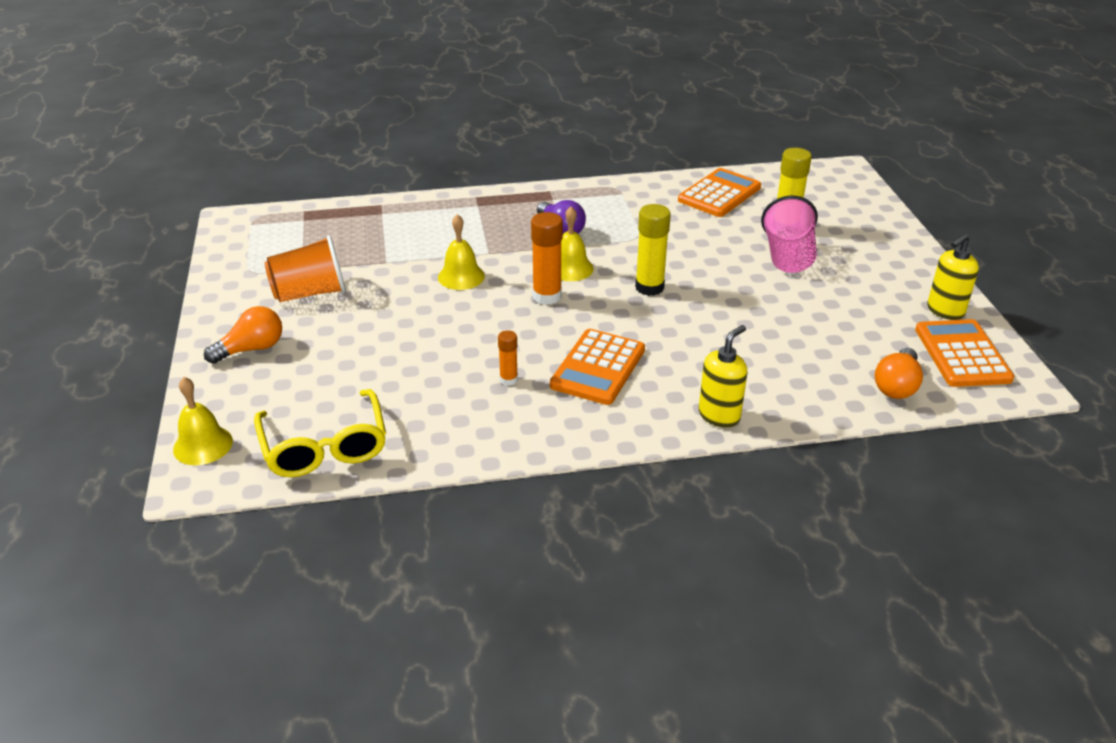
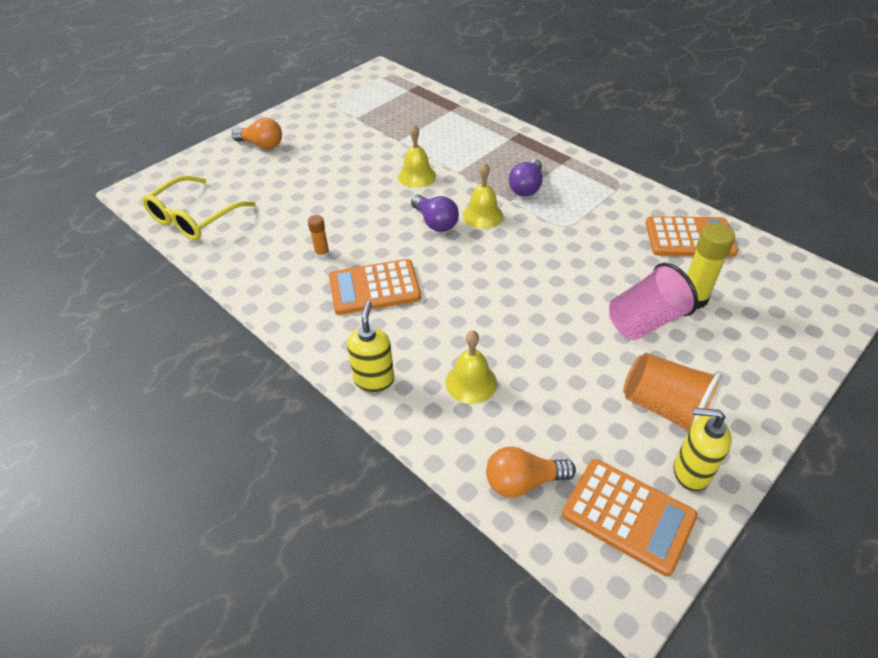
camera: 55 degrees right, 10 degrees up
yellow bell [173,377,233,465] -> yellow bell moved to [445,331,497,404]
orange cup [264,235,346,302] -> orange cup moved to [623,353,723,431]
orange glue stick [531,212,563,305] -> purple light bulb [411,194,459,232]
yellow glue stick [635,204,671,296] -> none
yellow soap dispenser [699,325,747,428] -> yellow soap dispenser turned 90 degrees counterclockwise [347,301,394,392]
orange calculator [915,319,1014,387] -> orange calculator turned 75 degrees clockwise [562,459,698,576]

